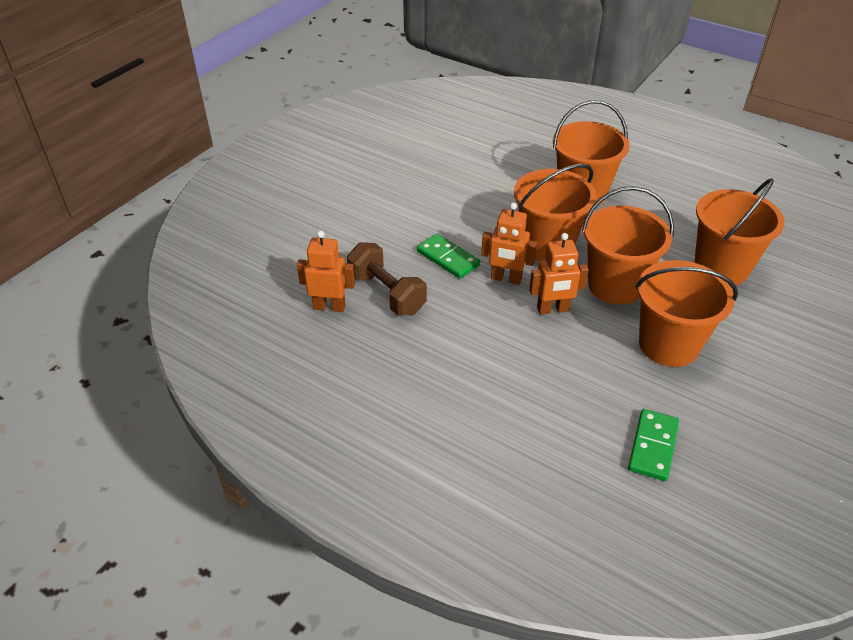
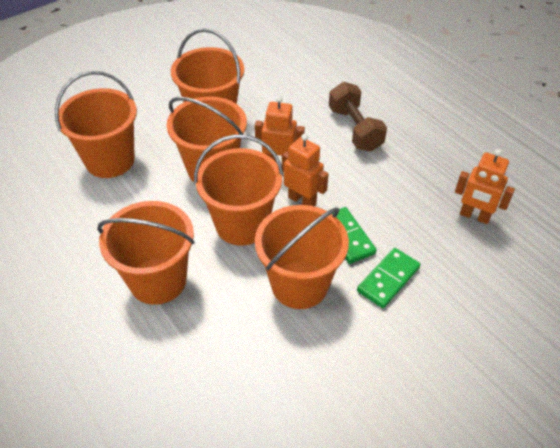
camera: 160 degrees left, 5 degrees up
brown dumbbell [347,242,427,316] -> brown dumbbell moved to [329,82,387,152]
green domino [628,409,679,481] -> green domino moved to [357,248,421,308]
none -> orange bucket [255,205,349,309]

